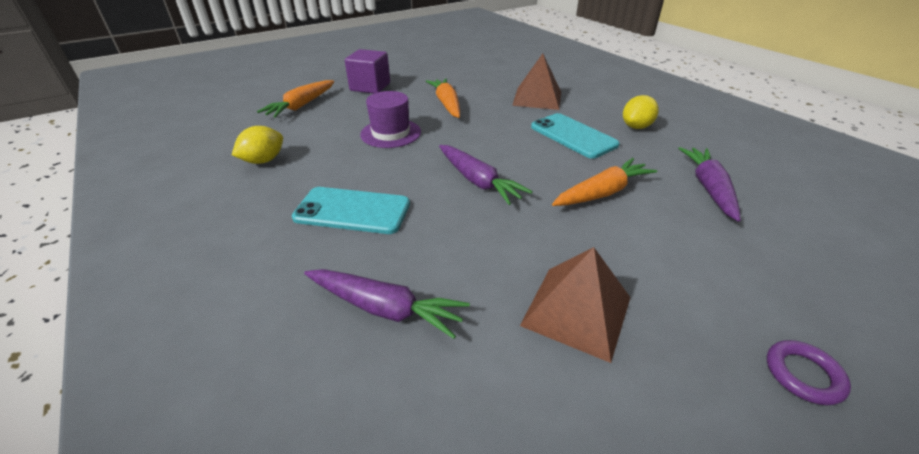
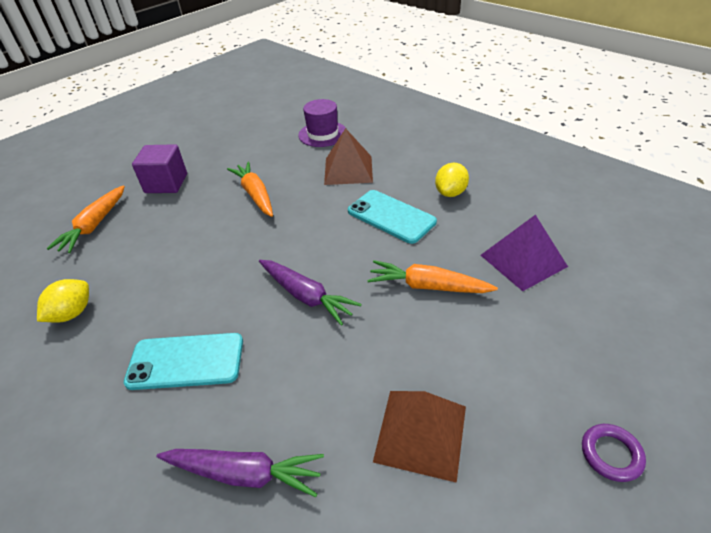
camera: 10 degrees left, 5 degrees up
purple hat [360,91,421,148] -> purple hat moved to [298,99,346,147]
orange carrot [552,158,657,206] -> orange carrot turned 120 degrees counterclockwise [367,260,498,293]
purple carrot [678,147,741,222] -> purple pyramid [481,215,568,291]

